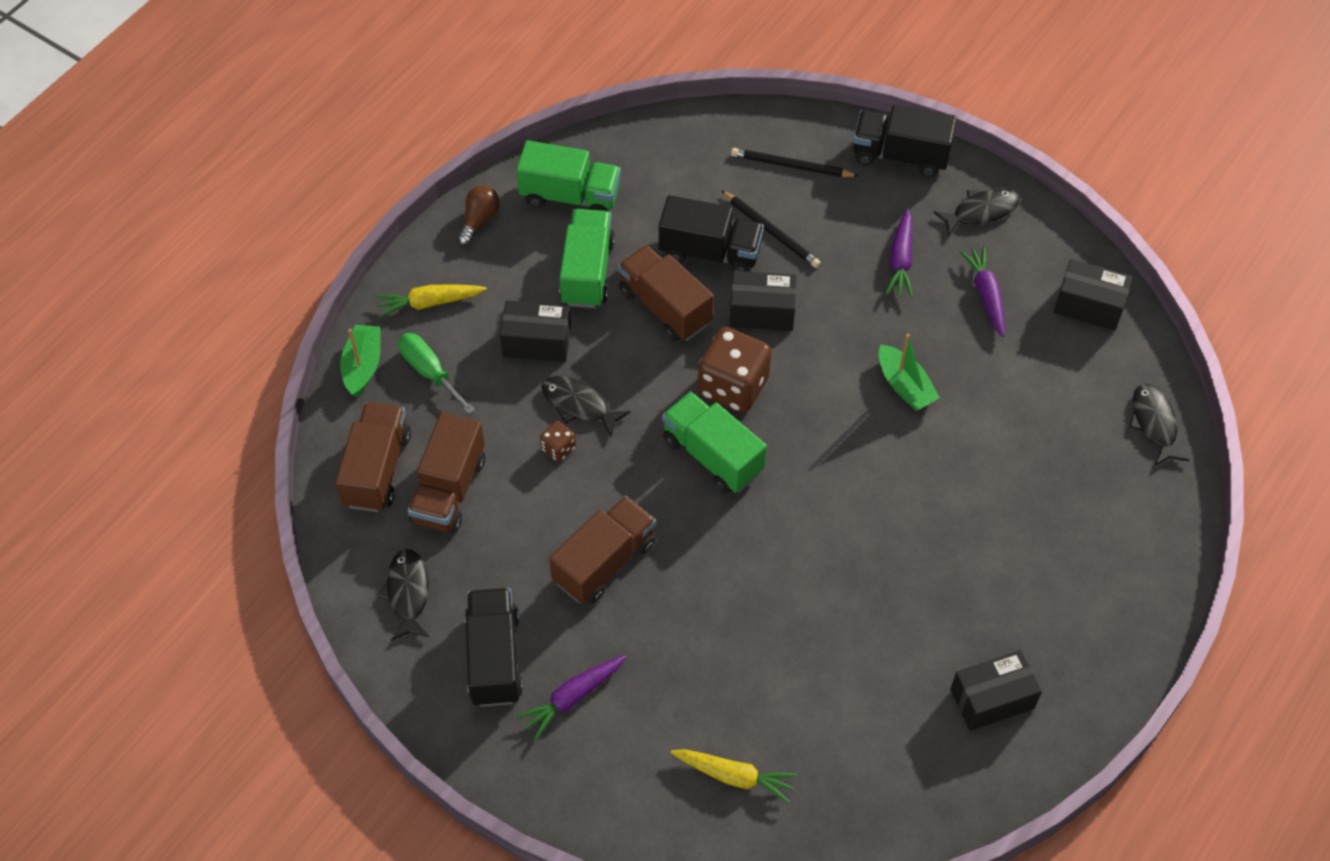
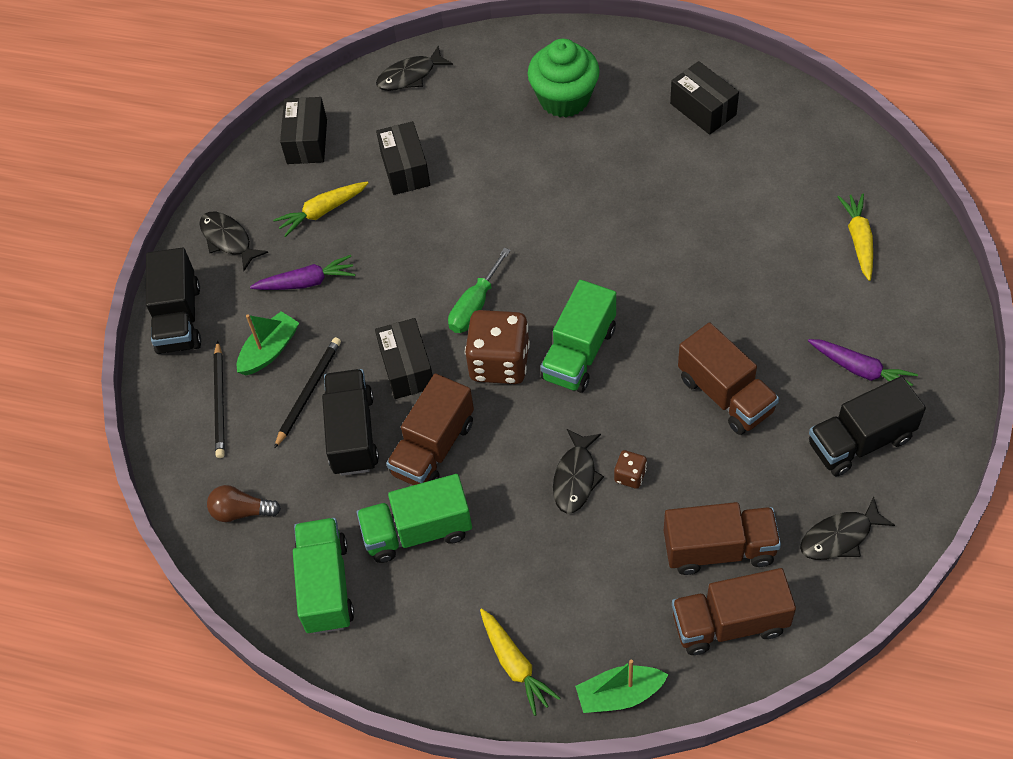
camera: 105 degrees left, 0 degrees up
green screwdriver [398,333,475,414] -> green screwdriver moved to [448,248,511,333]
brown light bulb [457,185,500,246] -> brown light bulb moved to [207,485,281,522]
black box [500,300,571,362] -> black box moved to [376,121,430,195]
brown truck [549,496,656,604] -> brown truck turned 150 degrees counterclockwise [678,323,779,435]
green boat [878,334,940,411] -> green boat moved to [237,311,299,375]
purple carrot [959,246,1005,337] -> yellow carrot [273,182,368,237]
none -> green cupcake [527,39,600,118]

